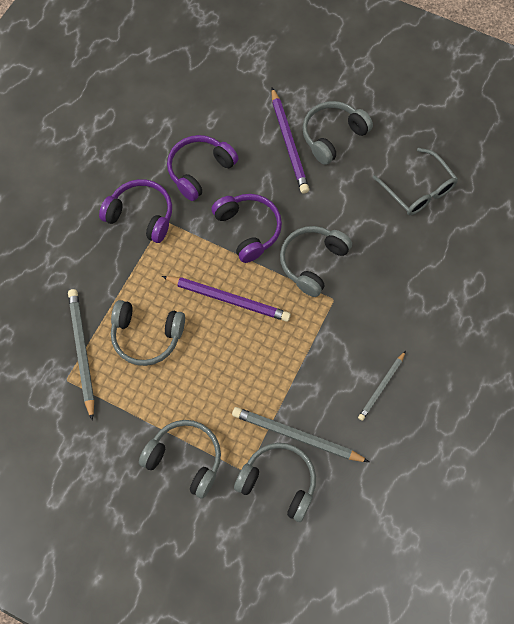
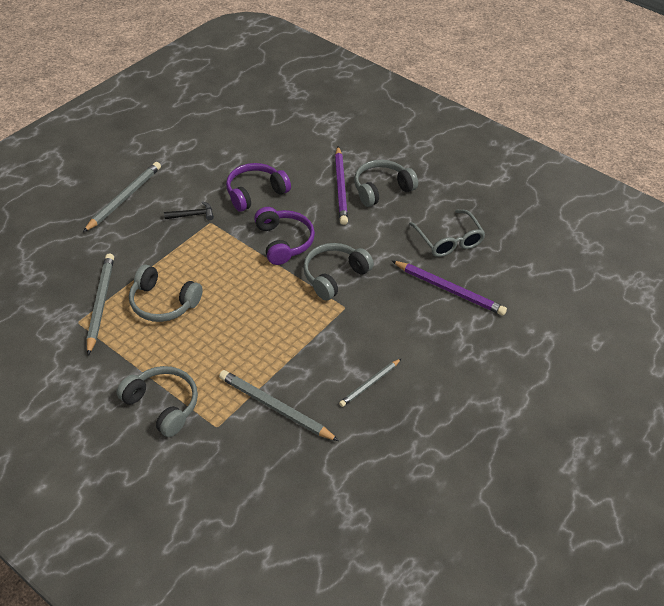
camera: 10 degrees right, 20 degrees down
purple headphones [99,179,172,243] -> black hammer [164,201,214,220]
purple pencil [162,276,291,322] -> purple pencil moved to [391,260,507,315]
grey headphones [234,443,316,522] -> none
none -> grey pencil [83,162,161,232]

